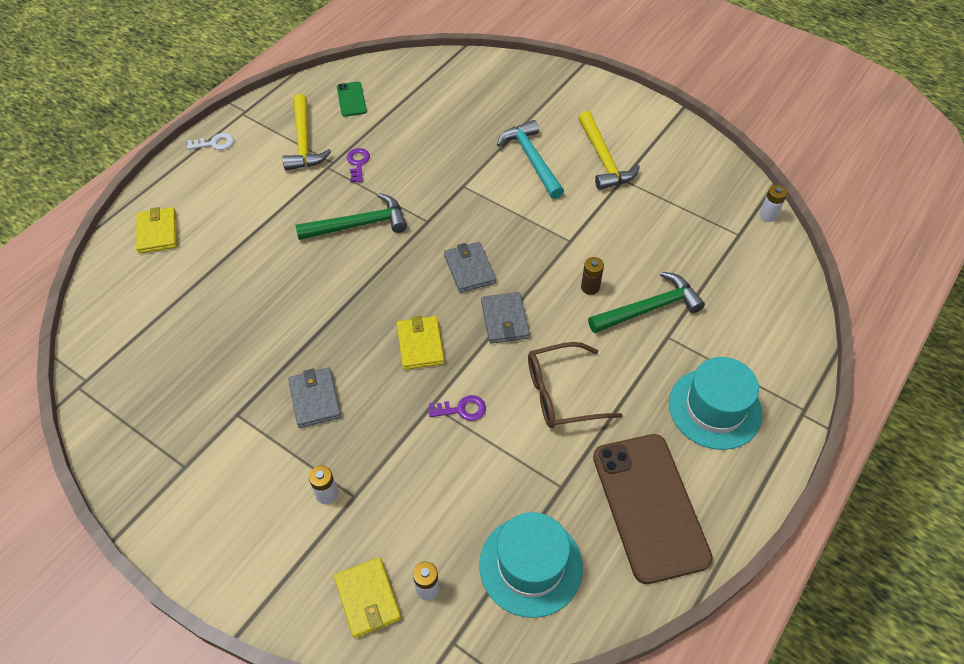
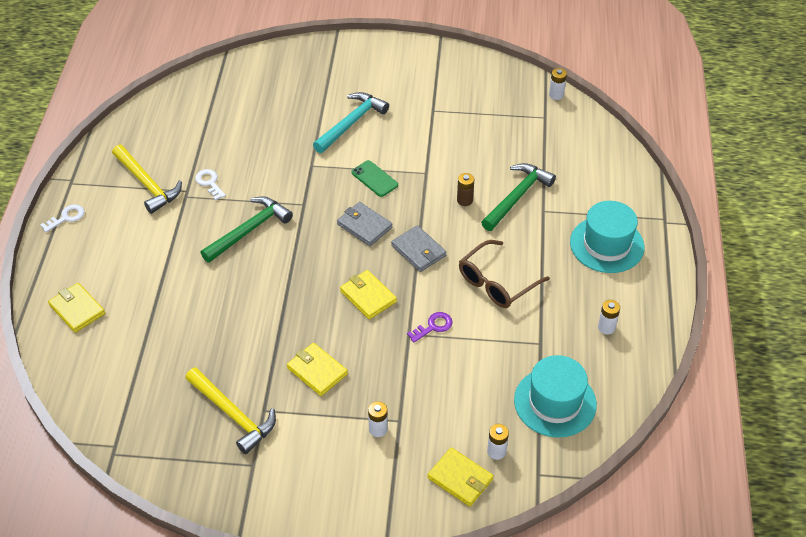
camera: 30 degrees left, 5 degrees down
grey wallet [288,367,341,428] -> yellow wallet [287,343,348,396]
green phone [337,82,367,117] -> green phone moved to [351,160,398,197]
purple key [347,148,370,182] -> white key [195,169,226,200]
turquoise hammer [497,120,564,199] -> turquoise hammer turned 90 degrees clockwise [313,92,389,153]
yellow hammer [578,111,640,190] -> yellow hammer moved to [185,367,276,454]
brown phone [593,434,713,584] -> white battery [598,300,620,334]

